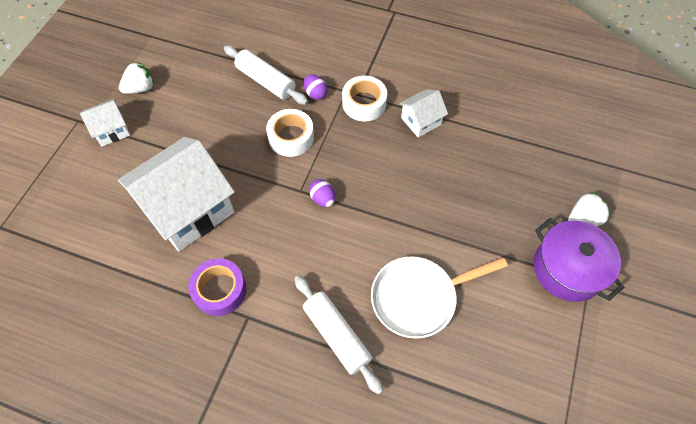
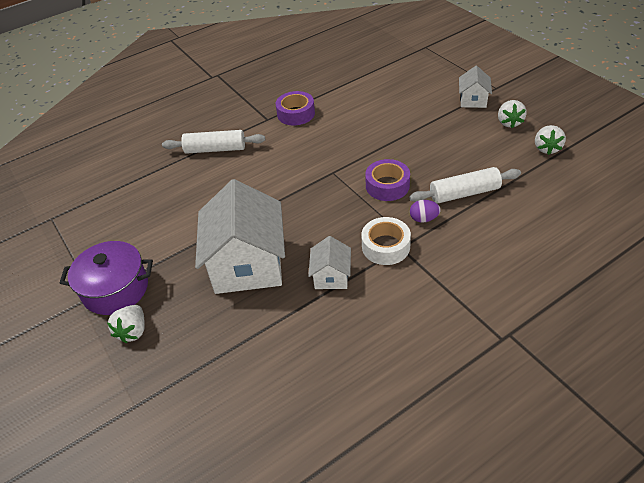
camera: 130 degrees right, 15 degrees down
white house [118,137,235,252] -> white house moved to [195,179,285,294]
white tape [266,109,314,157] -> purple tape [365,159,410,201]
purple egg [309,179,335,207] -> none
white pan [371,256,508,338] -> none
none -> white strawberry [535,125,566,155]

